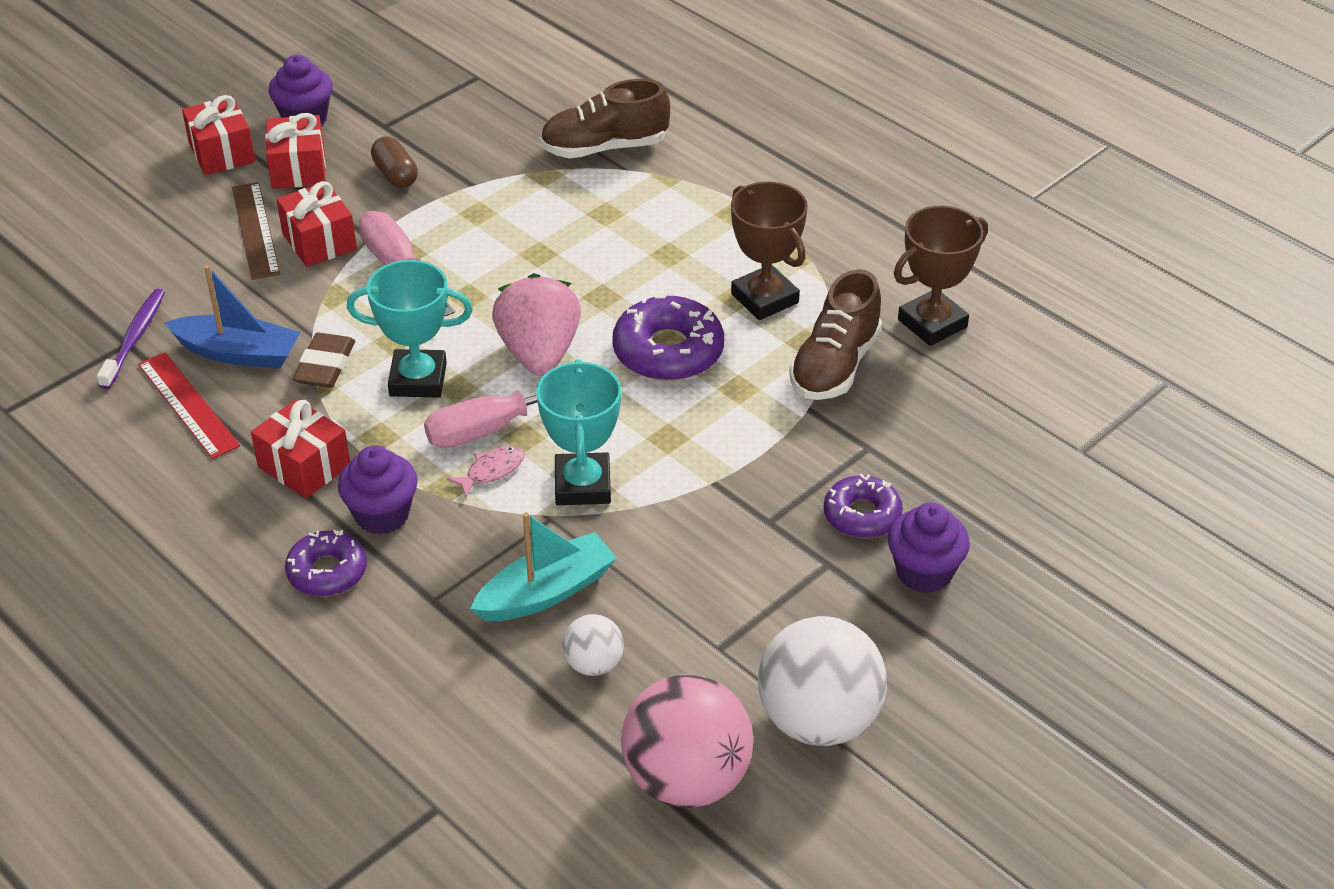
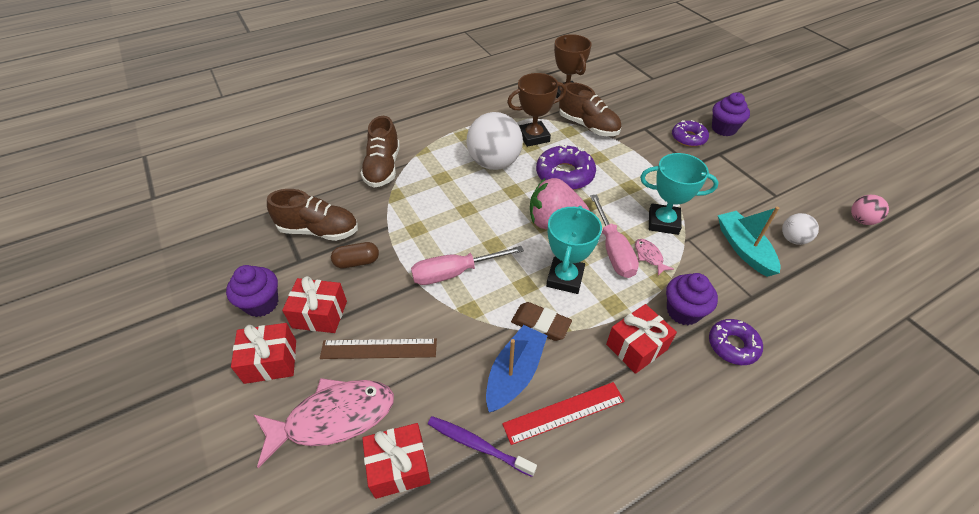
camera: 75 degrees left, 5 degrees up
red gift [276,181,357,267] -> red gift moved to [362,423,430,499]
pink ball [621,674,753,808] -> pink ball [851,195,889,225], size x0.49
white ball [758,616,887,746] -> white ball moved to [466,112,523,170]
none -> pink fish [253,378,394,468]
none -> brown shoe [267,189,358,241]

